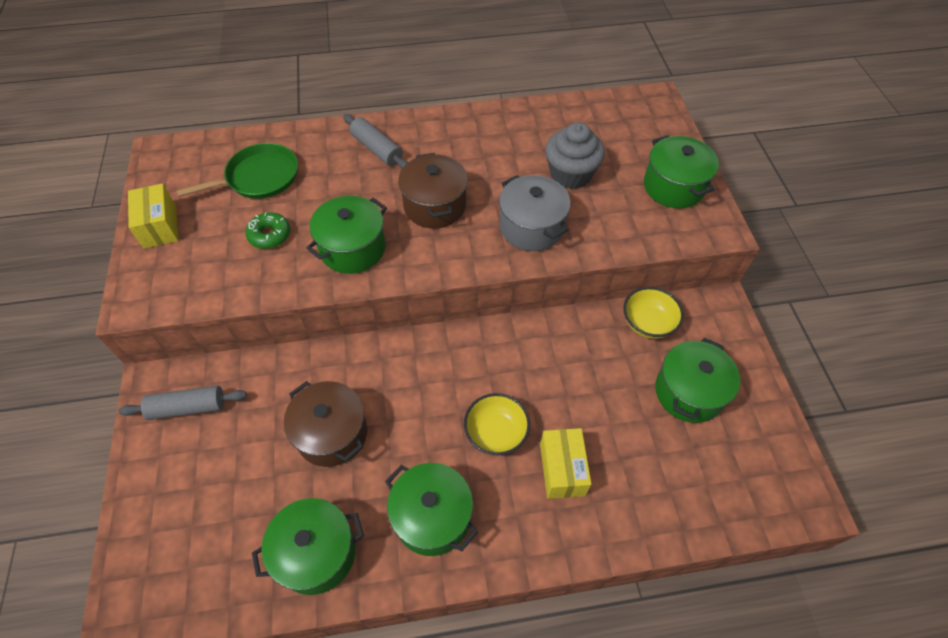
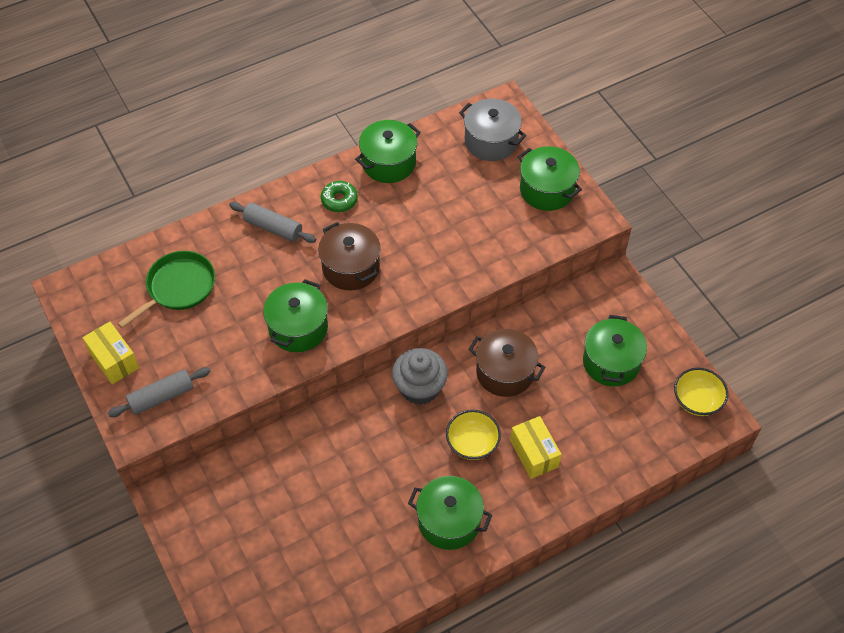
camera: 20 degrees left, 0 degrees up
grey rolling pin [118,386,247,420] -> grey rolling pin moved to [108,367,211,417]
green donut [245,212,290,249] -> green donut moved to [321,181,358,212]
green pot [252,498,364,595] -> green pot moved to [355,120,421,183]
brown pot [284,381,367,467] -> brown pot moved to [468,329,545,397]
grey pot [499,175,571,251] -> grey pot moved to [459,99,526,161]
grey cupcake [545,122,605,189] -> grey cupcake moved to [392,348,448,405]
yellow bowl [623,287,684,339] -> yellow bowl moved to [674,368,728,416]

